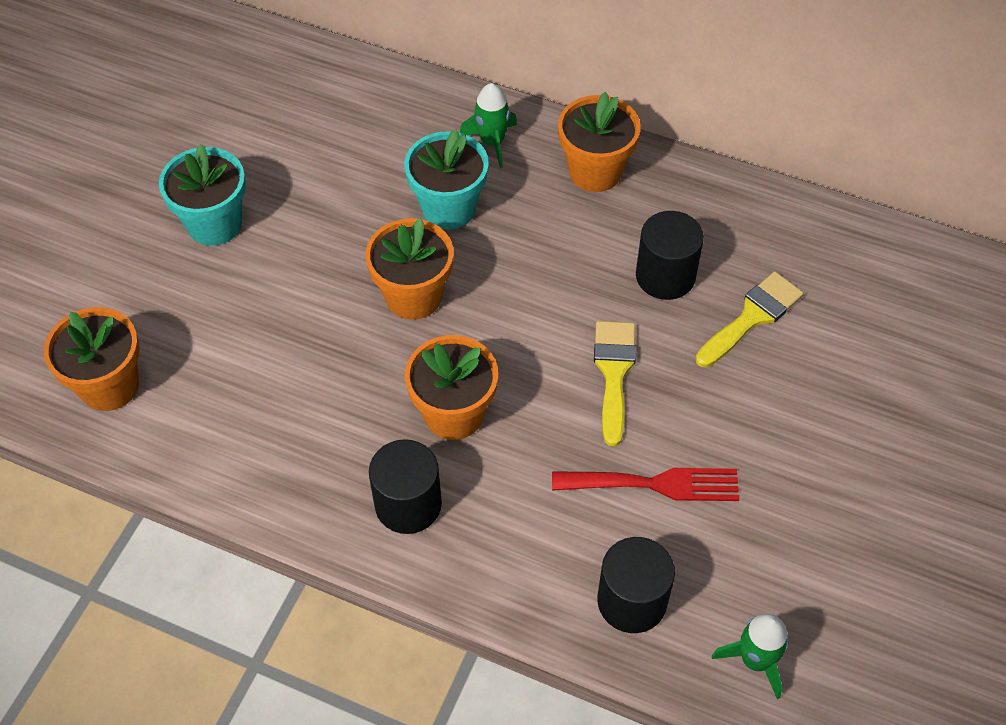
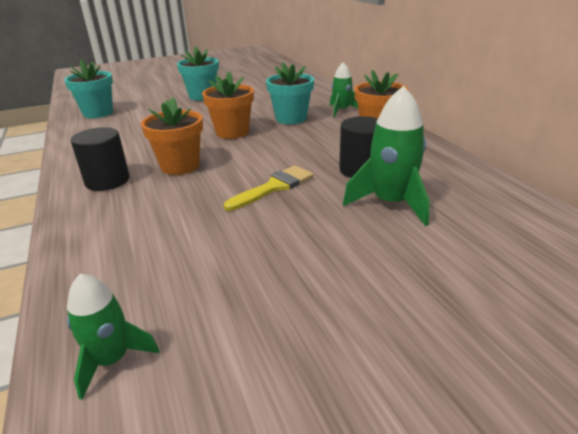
camera: 45 degrees right, 25 degrees down
orange flower pot [44,307,140,411] -> turquoise flower pot [64,60,113,118]
red fork [552,468,739,501] -> none
black cylinder [597,537,675,633] -> none
yellow brush [695,271,803,368] -> green rocket [343,86,430,226]

